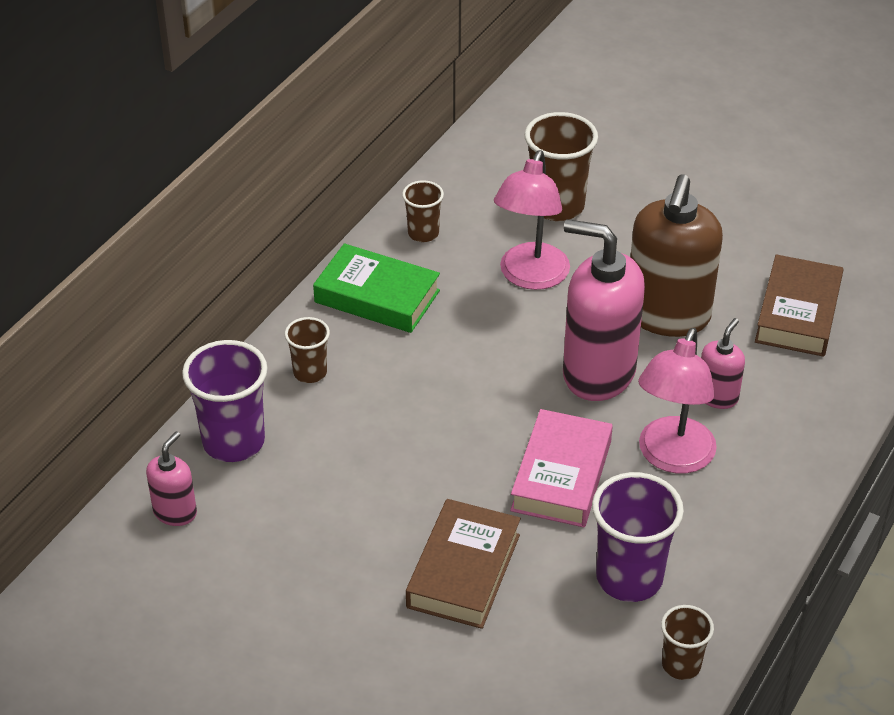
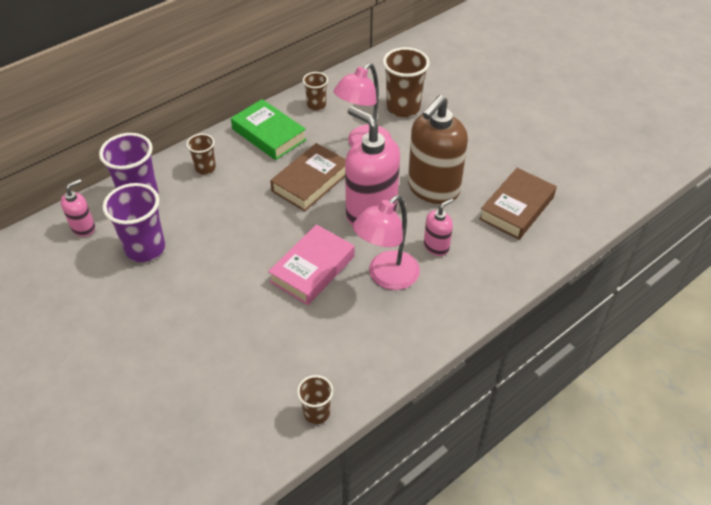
camera: 20 degrees right, 5 degrees up
brown book [406,499,521,629] -> brown book moved to [270,143,346,211]
purple cup [592,472,684,602] -> purple cup moved to [103,183,165,262]

